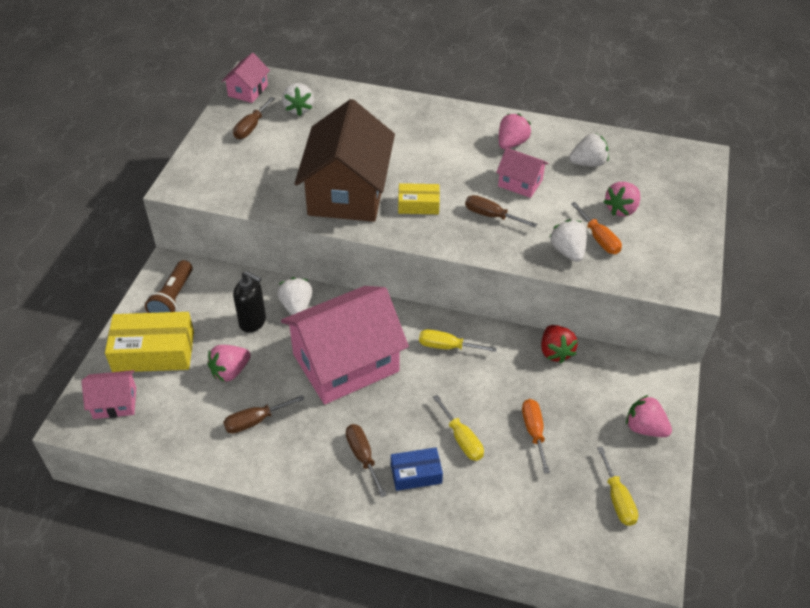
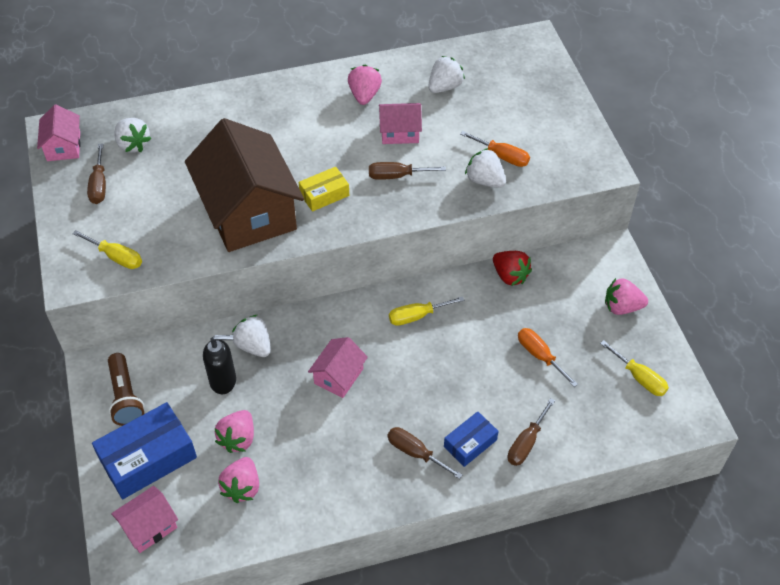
camera: 30 degrees left, 5 degrees up
yellow box [105,312,194,372] -> blue box [92,402,197,499]
brown screwdriver [223,395,304,434] -> brown screwdriver moved to [508,398,555,466]
pink house [281,286,409,405] -> pink house [308,337,368,398], size x0.46
yellow screwdriver [433,395,484,461] -> yellow screwdriver moved to [72,230,142,269]
pink strawberry [603,182,640,216] -> pink strawberry moved to [218,457,259,503]

